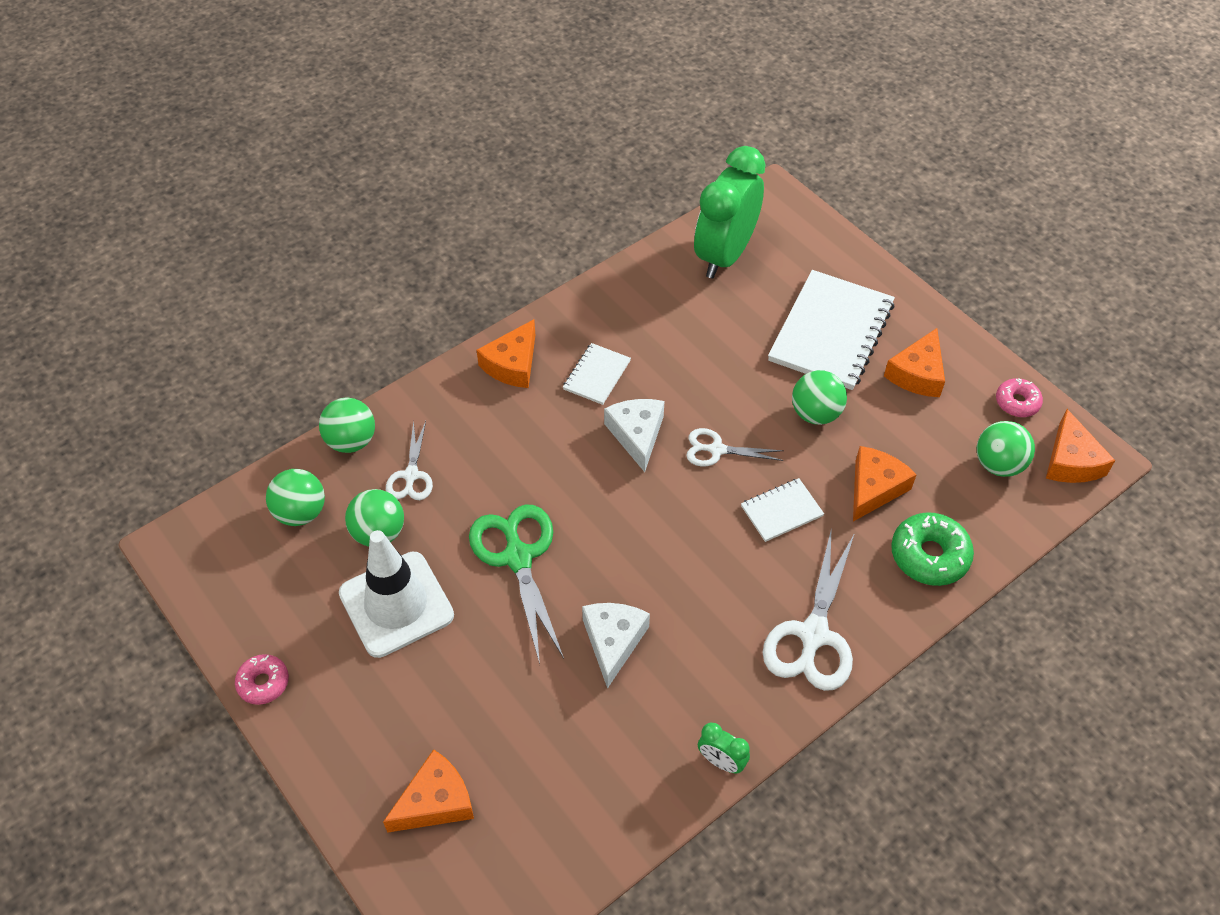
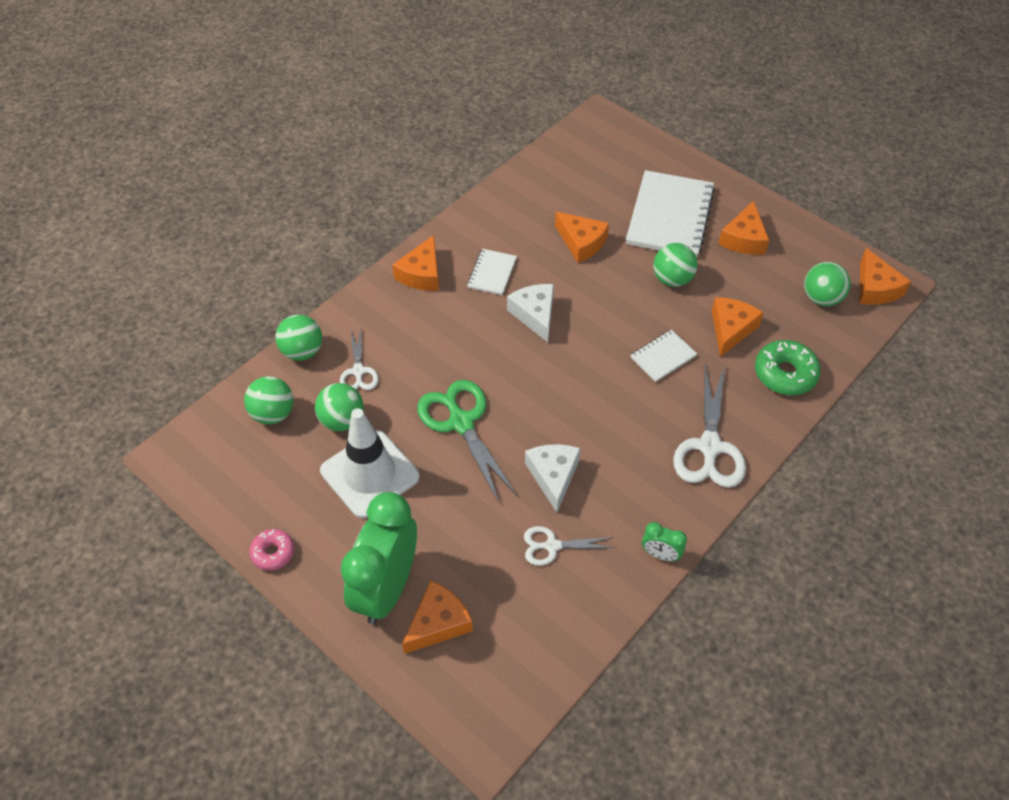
camera: 10 degrees left, 0 degrees up
white scissors [686,428,784,467] -> white scissors moved to [524,526,615,566]
green clock [694,146,766,278] -> green clock moved to [341,492,417,624]
pink donut [996,378,1043,417] -> none
none -> orange cheese [555,212,609,263]

